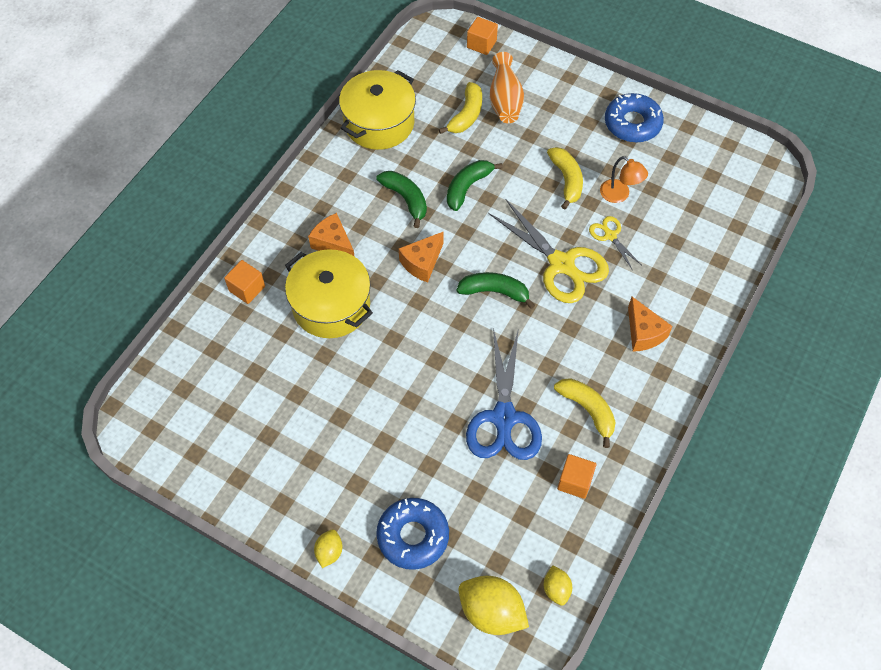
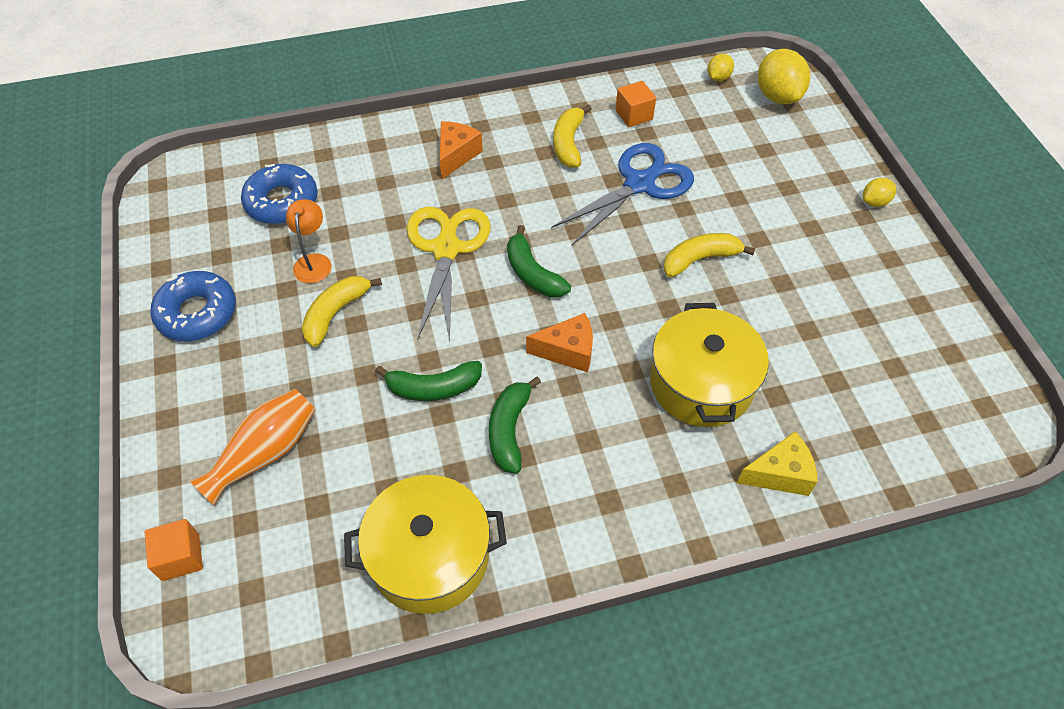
camera: 135 degrees left, 5 degrees down
orange cube [224,260,265,304] -> yellow cheese [737,431,818,496]
orange cheese [308,213,355,257] -> none
blue donut [376,498,449,570] -> blue donut moved to [241,164,318,224]
yellow banana [439,82,482,134] -> yellow banana moved to [663,233,756,277]
yellow scissors [589,216,641,269] -> none

